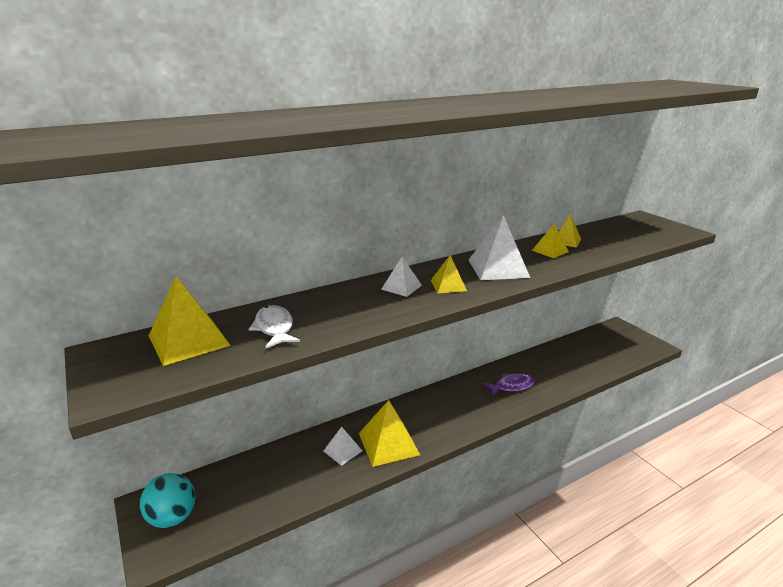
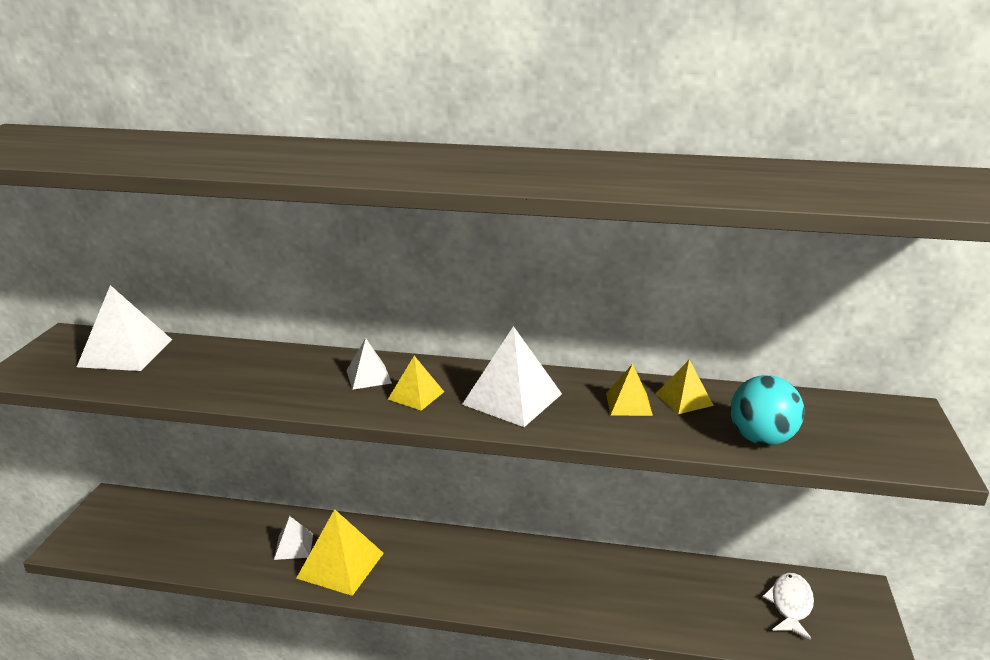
camera: 40 degrees right, 0 degrees up
turquoise ball [140,473,195,528] -> turquoise ball moved to [730,375,804,446]
yellow pyramid [149,276,231,366] -> white pyramid [77,285,172,371]
white fish [249,305,300,348] -> white fish moved to [763,573,814,640]
purple fish [482,373,535,397] -> none

